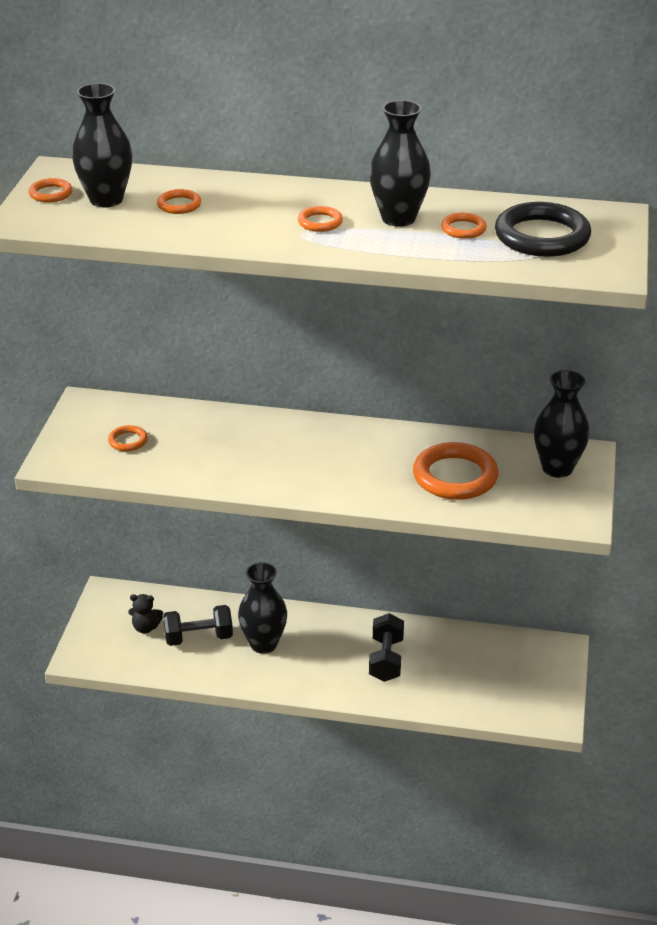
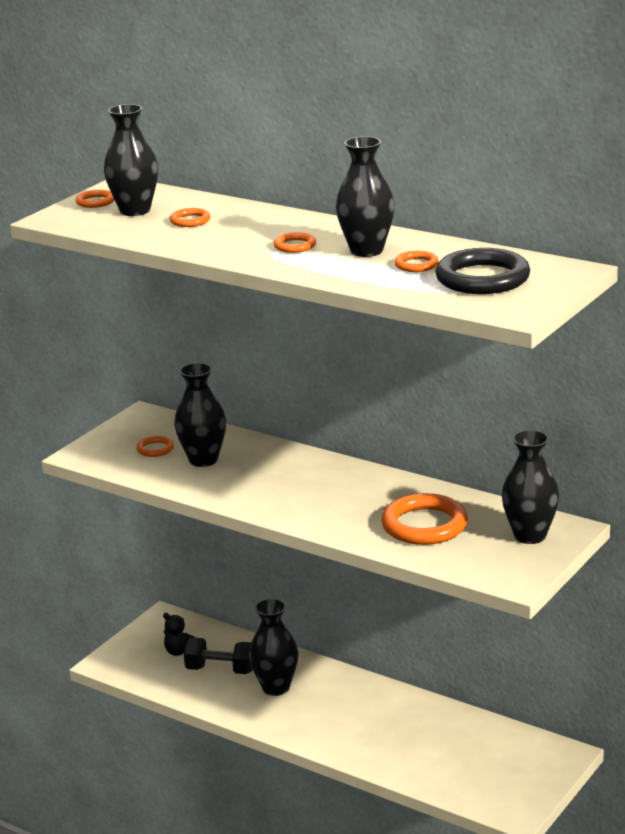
camera: 25 degrees right, 10 degrees down
black dumbbell [369,613,404,682] -> none
none -> black vase [174,363,226,467]

